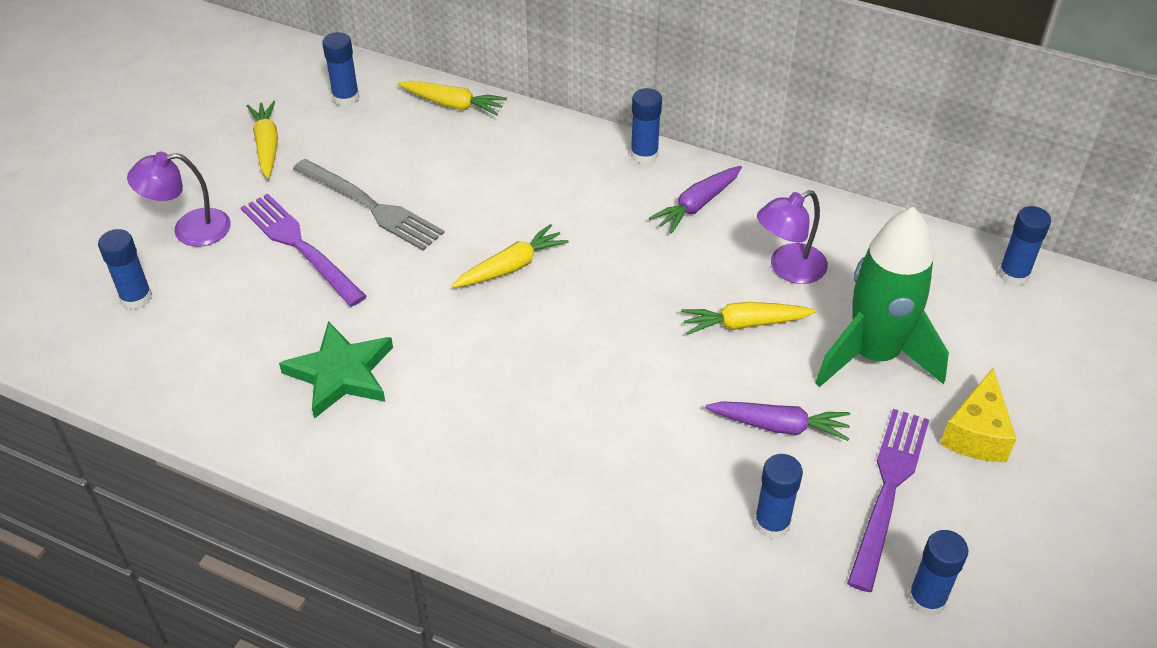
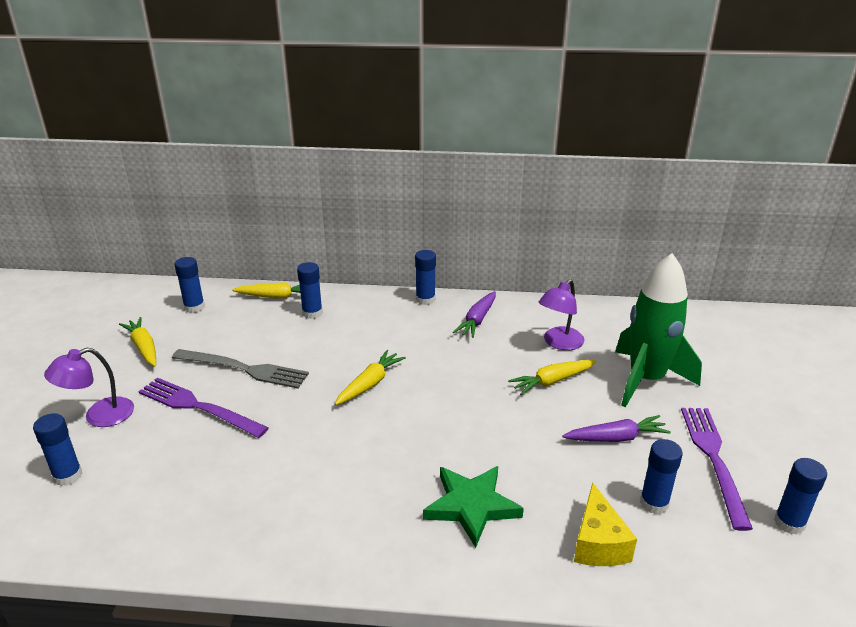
camera: 20 degrees left, 15 degrees down
green star [279,321,393,419] -> green star moved to [423,466,524,548]
yellow cheese [940,368,1016,462] -> yellow cheese moved to [574,482,637,566]
blue glue stick [998,206,1051,286] -> blue glue stick moved to [297,262,323,319]

